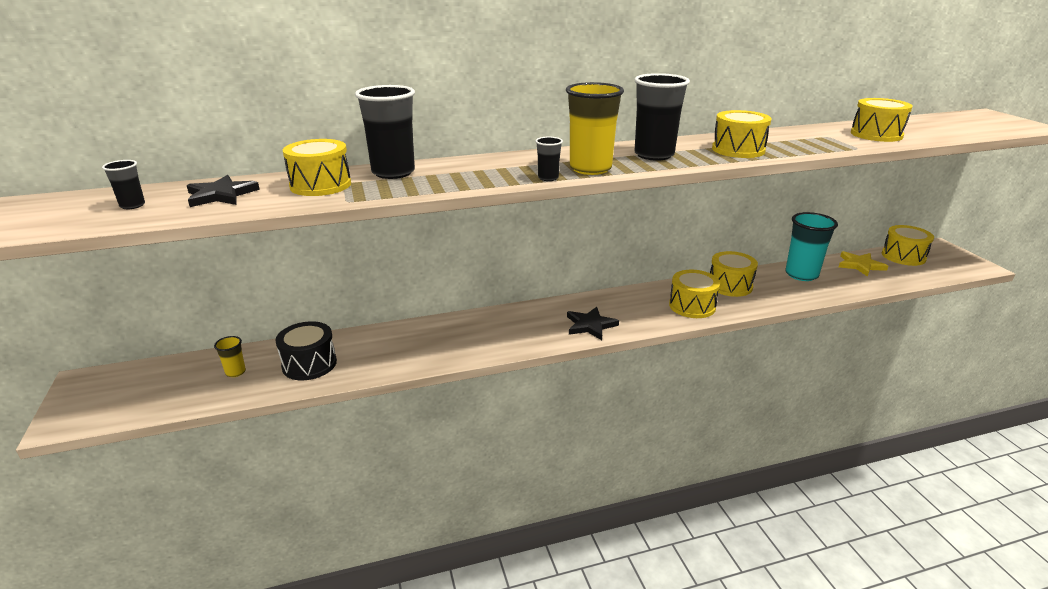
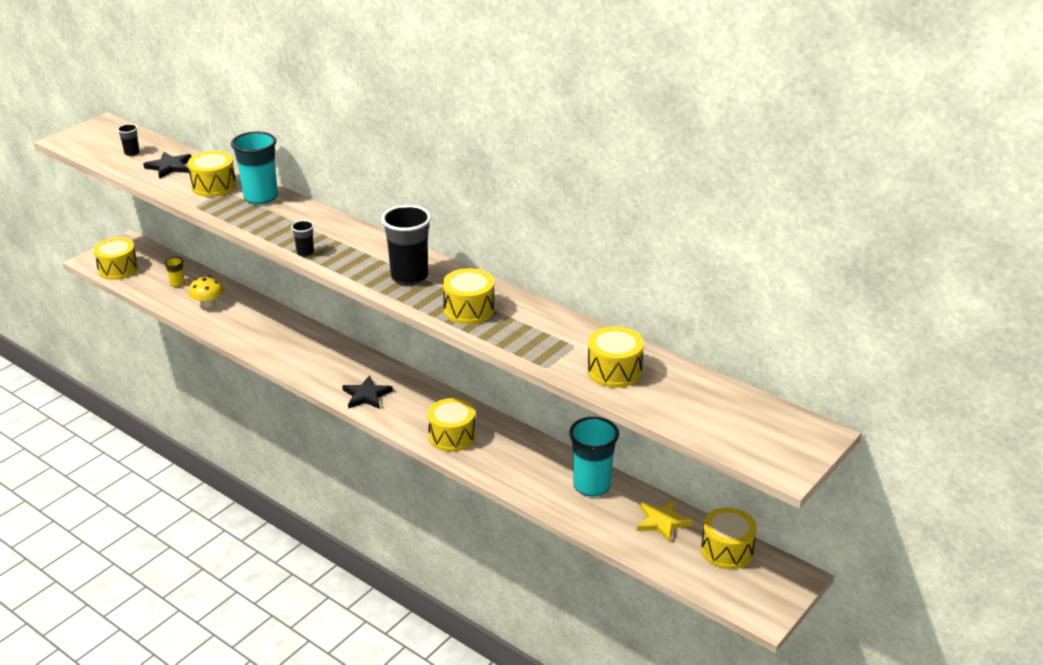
camera: 55 degrees right, 5 degrees up
black drum [275,321,337,380] -> yellow mushroom [189,276,224,308]
black cup [355,85,415,179] -> turquoise cup [231,131,278,205]
yellow cup [566,82,624,175] -> none
yellow drum [710,251,758,297] -> yellow drum moved to [93,238,138,280]

